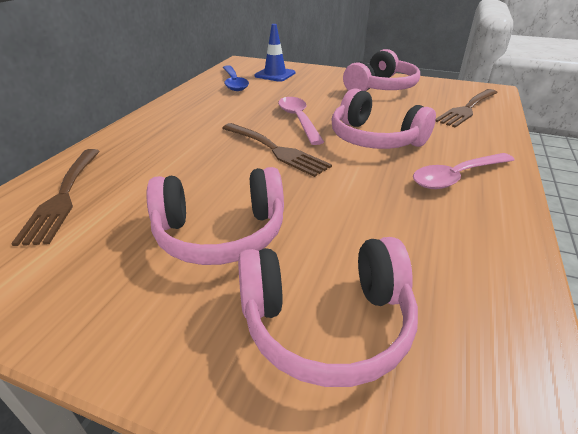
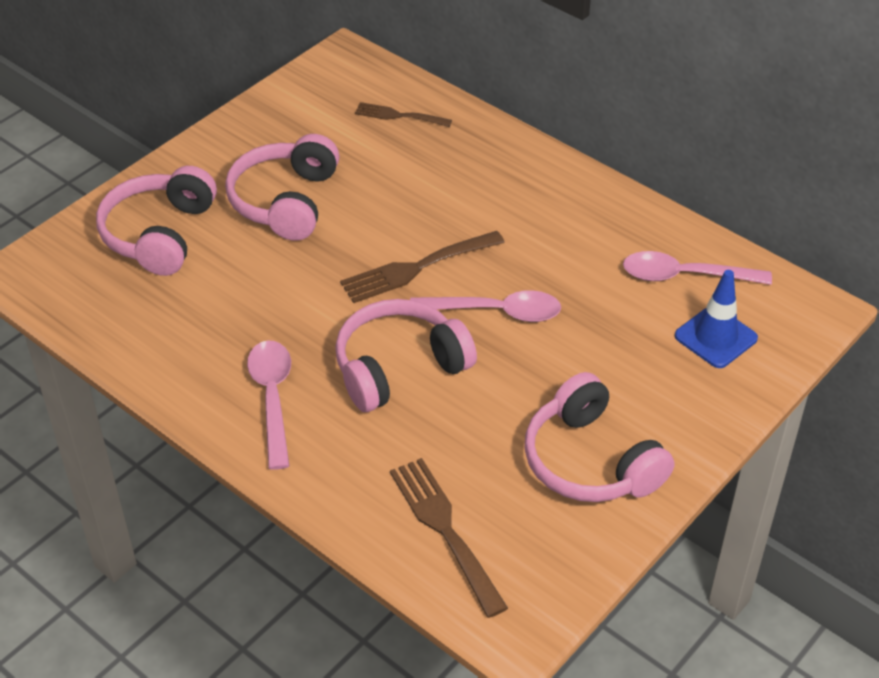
camera: 110 degrees right, 10 degrees up
brown fork [11,149,100,246] -> brown fork [355,102,452,127], size x0.63
blue spoon [223,65,249,91] -> pink spoon [623,251,772,285]

